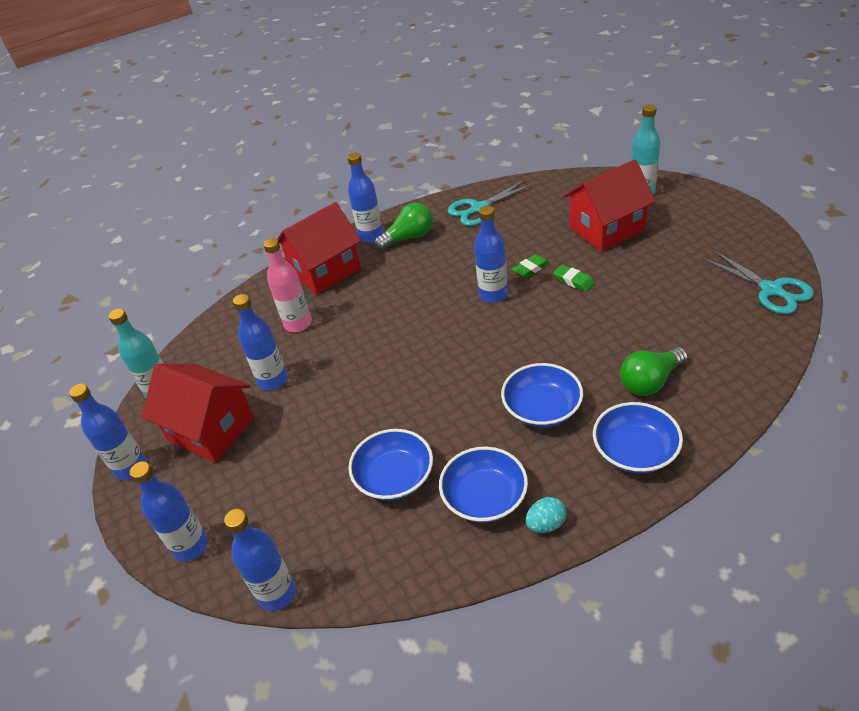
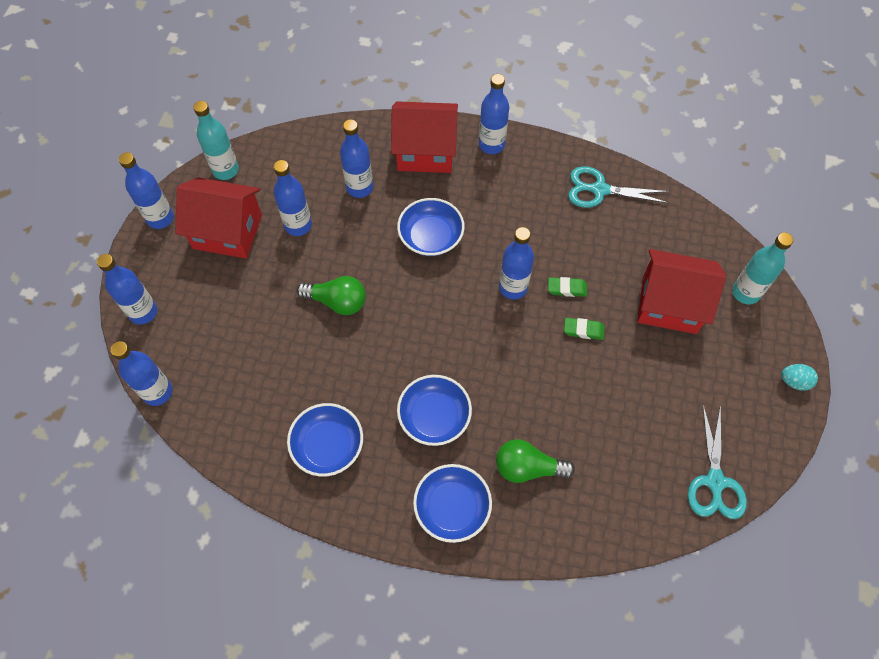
camera: 35 degrees right, 20 degrees up
red house [142,364,254,462] -> red house turned 60 degrees counterclockwise [175,177,262,259]
pink bottle [263,238,312,332] -> blue bottle [340,119,373,198]
blue bowl [348,429,433,501] -> blue bowl moved to [397,198,465,256]
green light bulb [374,203,433,250] -> green light bulb moved to [296,276,366,315]
turquoise egg [526,497,567,533] -> turquoise egg moved to [781,364,818,391]
green eraser [553,265,595,292] -> green eraser turned 75 degrees counterclockwise [564,318,605,340]

